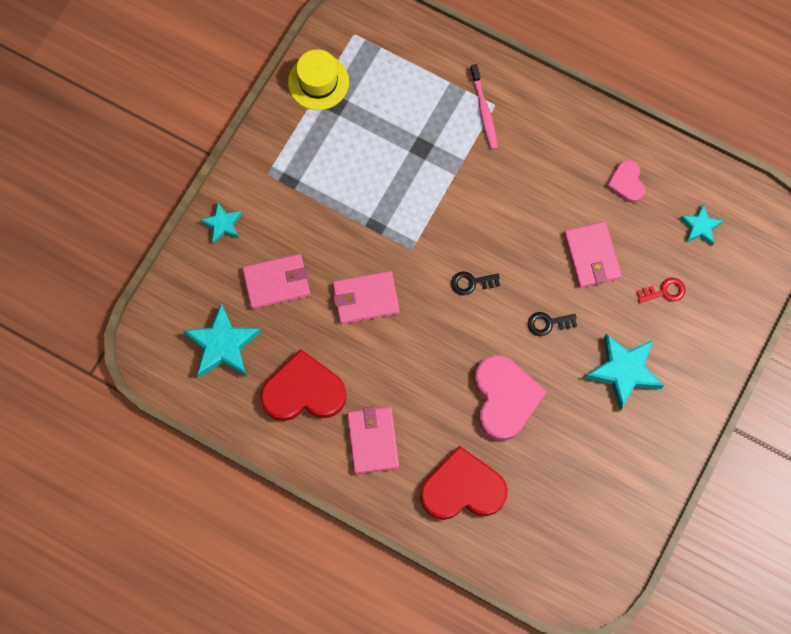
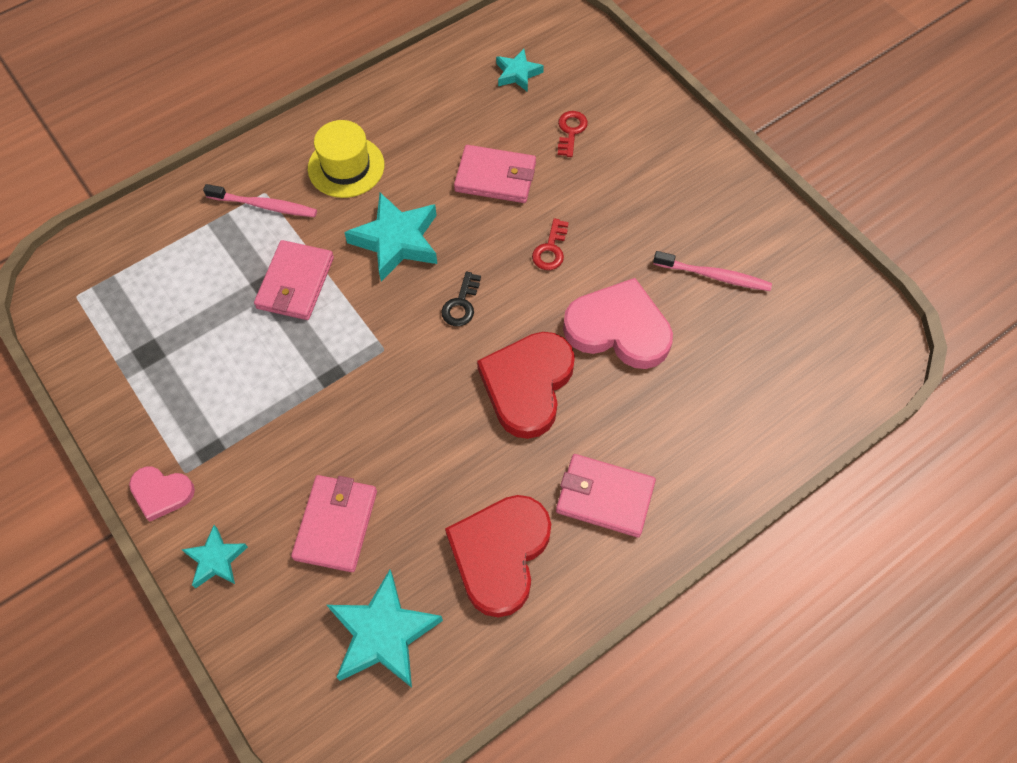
camera: 65 degrees left, 10 degrees down
yellow hat [288,49,349,110] -> yellow hat moved to [308,120,384,198]
pink wallet [332,271,400,324] -> pink wallet moved to [254,240,334,320]
red heart [420,446,508,520] -> red heart moved to [477,332,575,439]
black key [528,312,577,336] -> red key [532,218,569,270]
turquoise star [585,334,664,410] -> turquoise star moved to [344,193,437,282]
pink heart [607,160,645,203] -> pink heart moved to [129,467,195,522]
none -> pink toothbrush [653,251,772,291]

